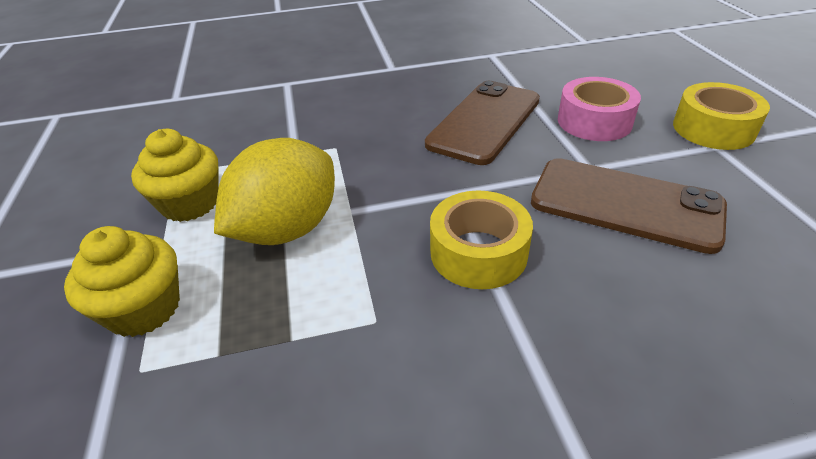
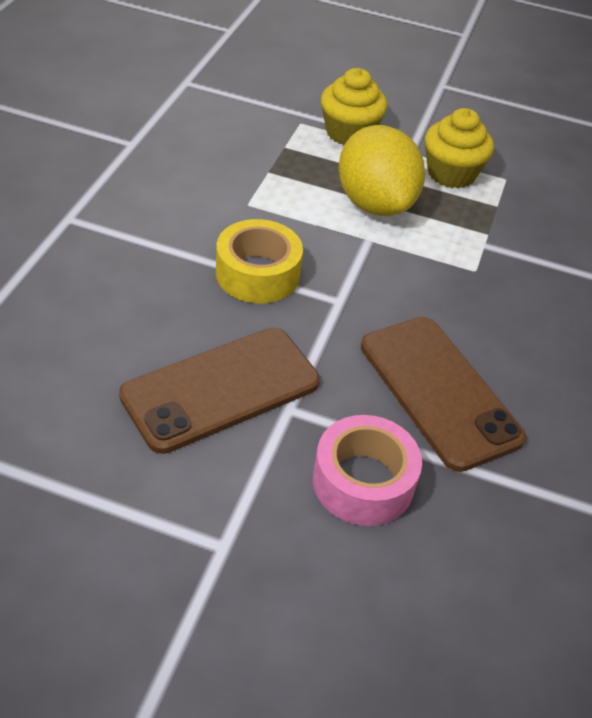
camera: 115 degrees right, 5 degrees up
yellow tape [673,82,770,150] -> none

